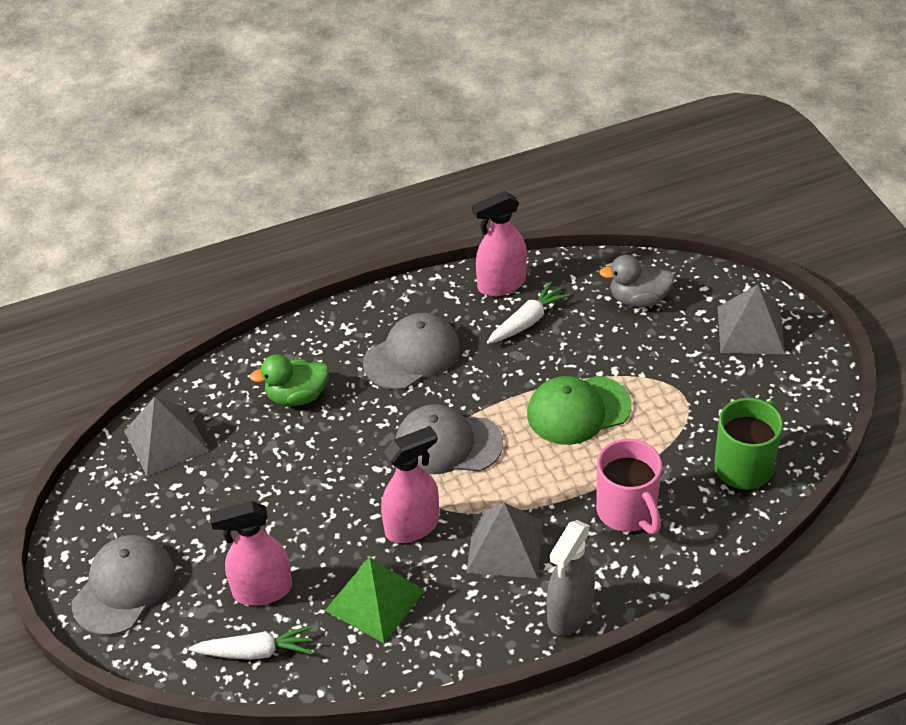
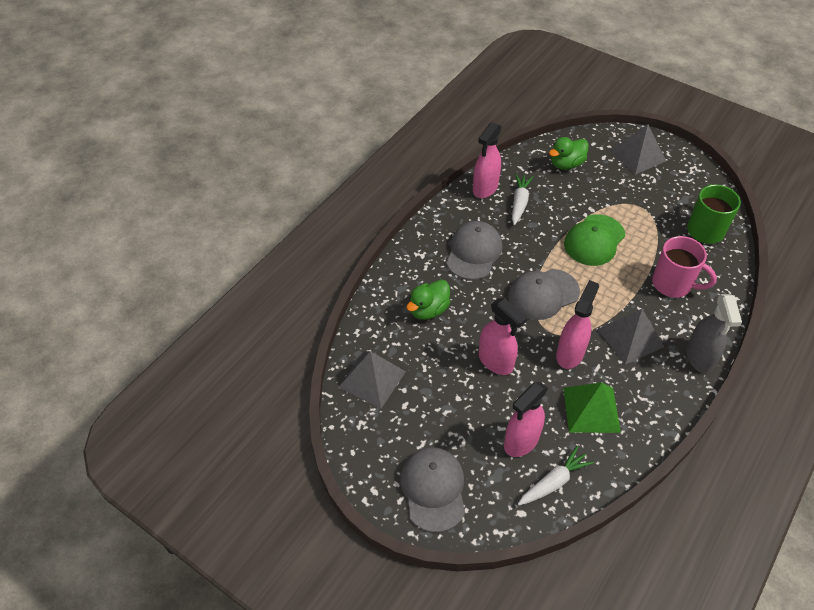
camera: 35 degrees left, 5 degrees up
grey duck [599,255,675,307] -> green duck [549,137,589,170]
none -> pink spray bottle [479,298,527,375]

